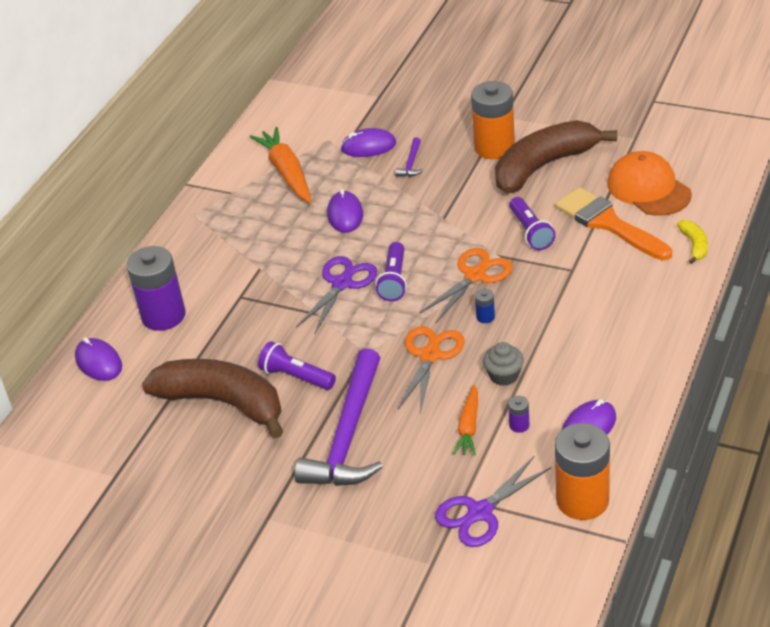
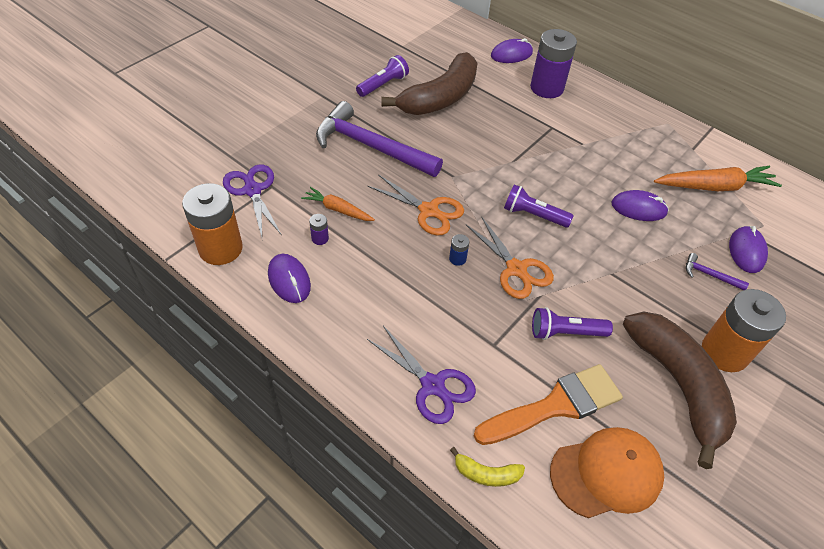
camera: 100 degrees right, 10 degrees up
purple flashlight [258,341,336,390] -> purple flashlight moved to [356,55,409,97]
purple scissors [296,256,377,334] -> purple scissors moved to [367,326,476,424]
grey cupcake [483,342,524,386] -> none

